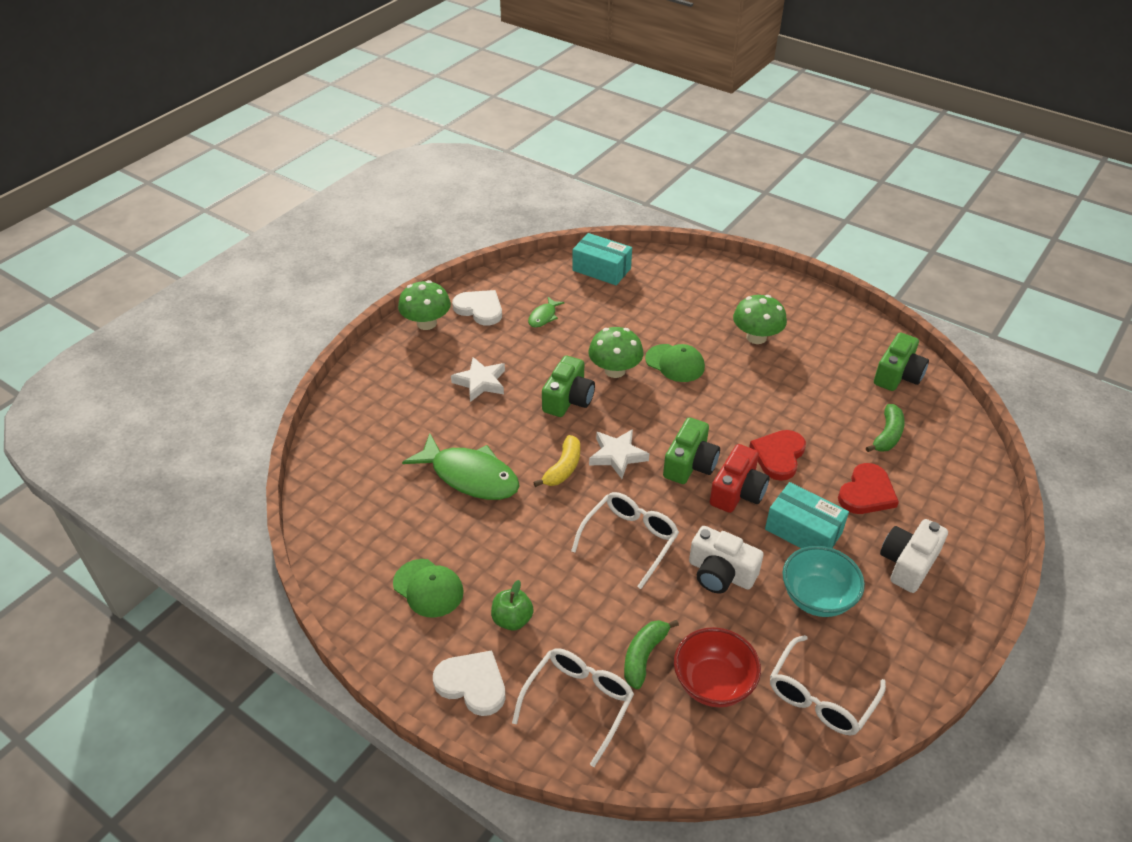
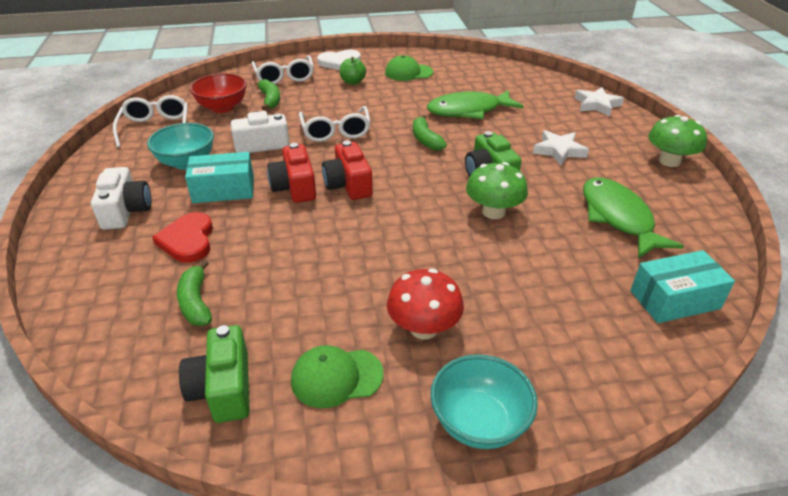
camera: 135 degrees right, 5 degrees down
white heart [452,290,502,325] -> none
green fish [528,297,564,327] -> green fish [583,178,684,258], size x2.10
yellow banana [533,435,580,487] -> green banana [413,115,447,151]
white star [589,429,649,479] -> white star moved to [575,87,624,116]
green cap [645,344,705,382] -> green cap moved to [291,345,383,408]
green camera [663,417,720,484] -> red camera [322,141,373,200]
green mushroom [733,295,787,344] -> red mushroom [387,269,464,339]
red heart [749,430,806,481] -> none
none -> turquoise bowl [430,354,538,449]

